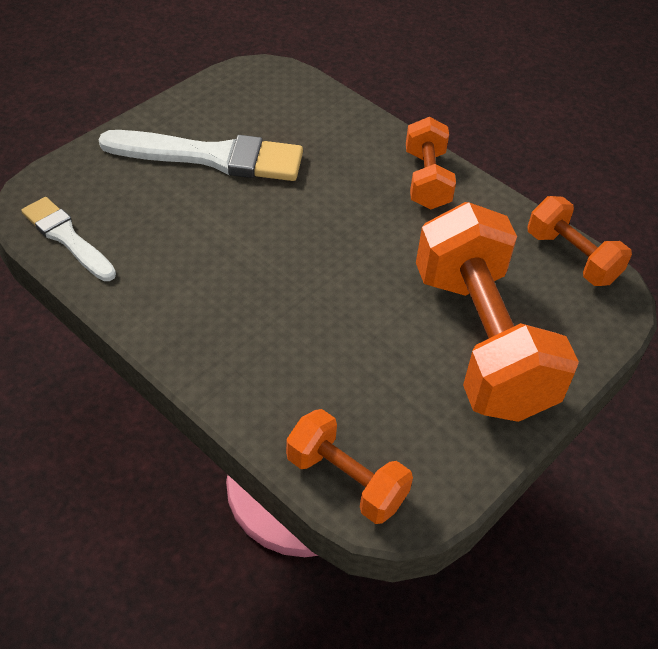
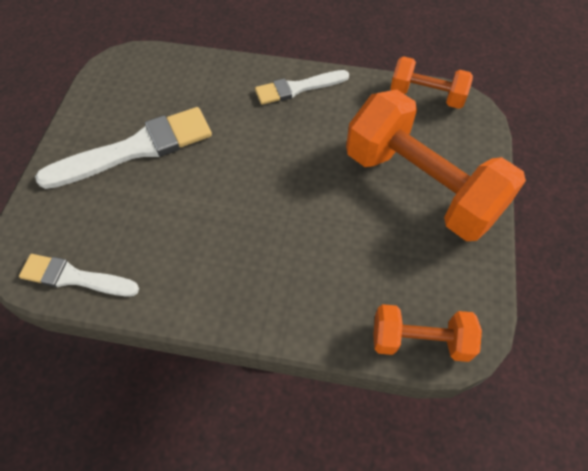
camera: 30 degrees left, 10 degrees up
orange dumbbell [406,117,456,209] -> white brush [255,70,349,105]

